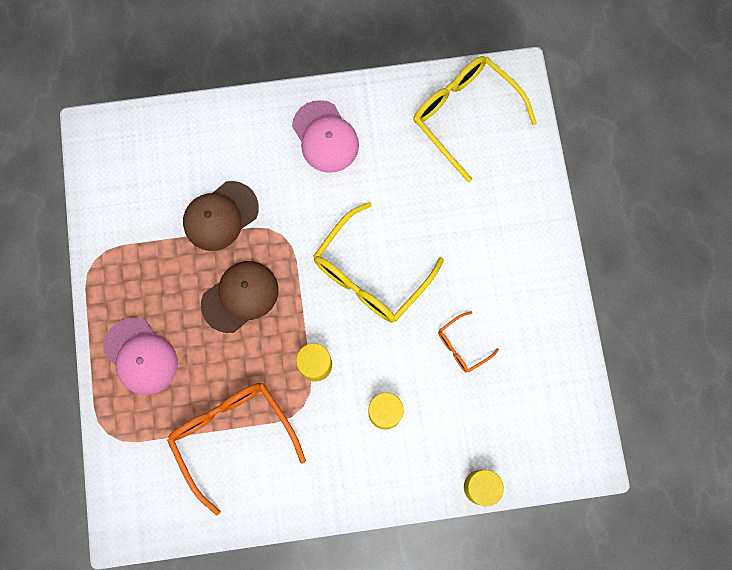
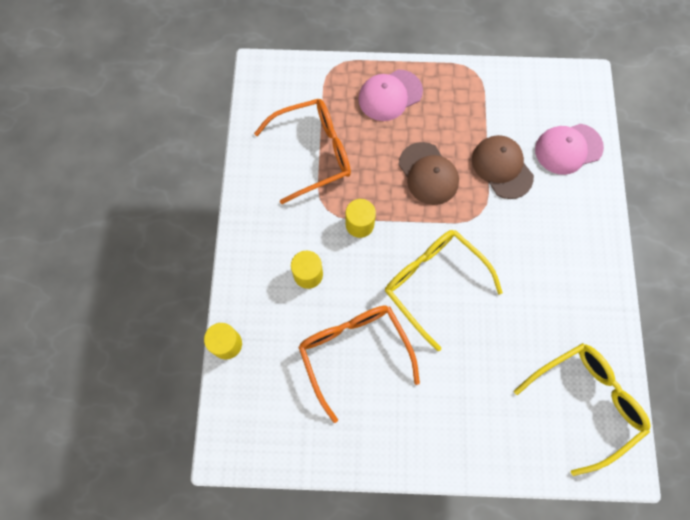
camera: 100 degrees right, 5 degrees down
pink cap [292,100,359,173] -> pink cap moved to [535,123,604,175]
orange glasses [438,311,499,373] -> orange glasses [299,305,420,423], size x2.08

